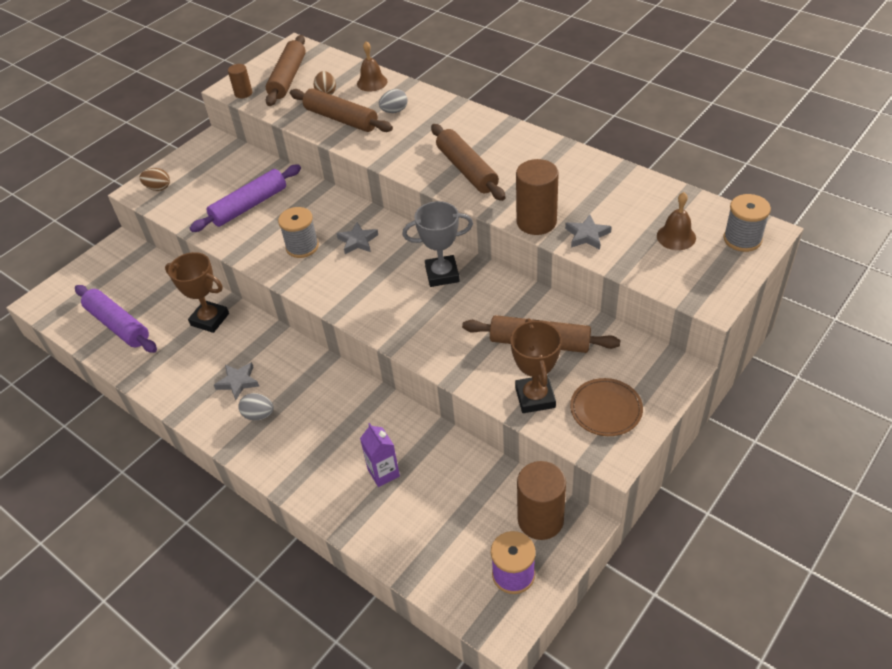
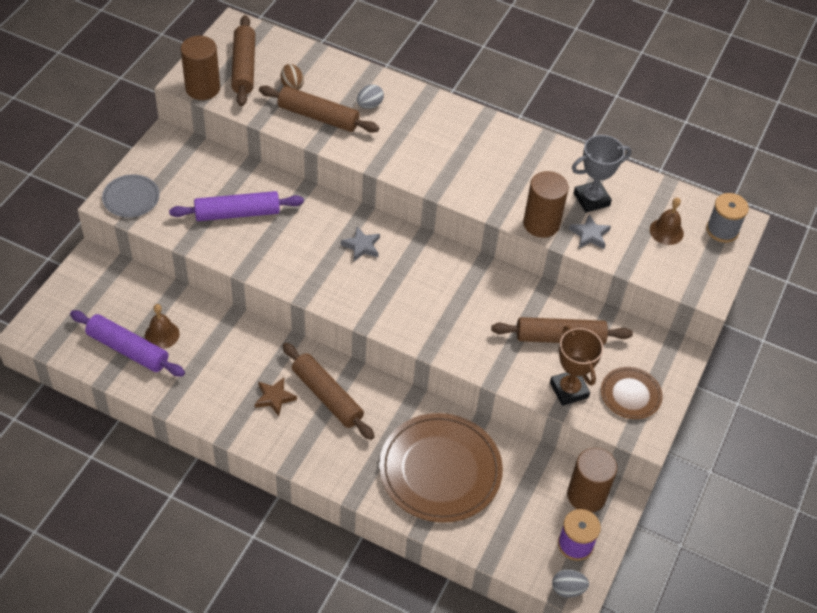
camera: 20 degrees left, 5 degrees up
brown egg [139,168,170,191] -> grey plate [102,174,160,218]
brown trophy [165,252,229,333] -> none
purple rolling pin [190,165,301,232] -> purple rolling pin turned 45 degrees clockwise [169,191,304,221]
grey star [214,362,259,400] -> brown star [255,377,297,416]
brown cylinder [228,64,252,98] -> brown cylinder [181,36,220,100], size x1.84
grey egg [238,393,274,420] -> grey egg moved to [552,569,589,598]
grey spool [278,207,319,258] -> none
brown bell [357,41,388,92] -> brown bell moved to [145,304,180,349]
purple carton [360,423,400,487] -> brown plate [379,413,503,523]
grey trophy [402,201,473,287] -> grey trophy moved to [572,135,631,213]
brown rolling pin [431,124,505,201] -> brown rolling pin moved to [282,343,375,440]

